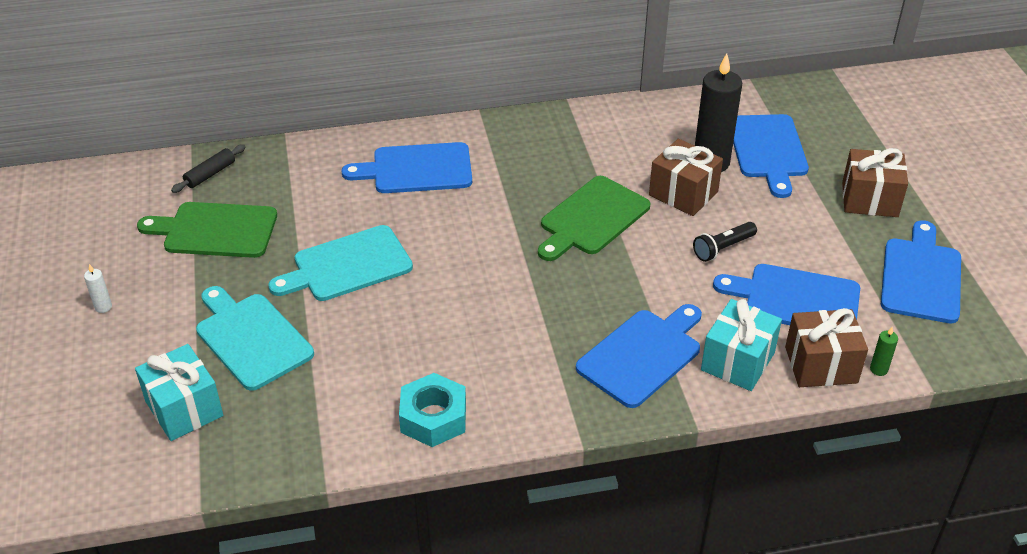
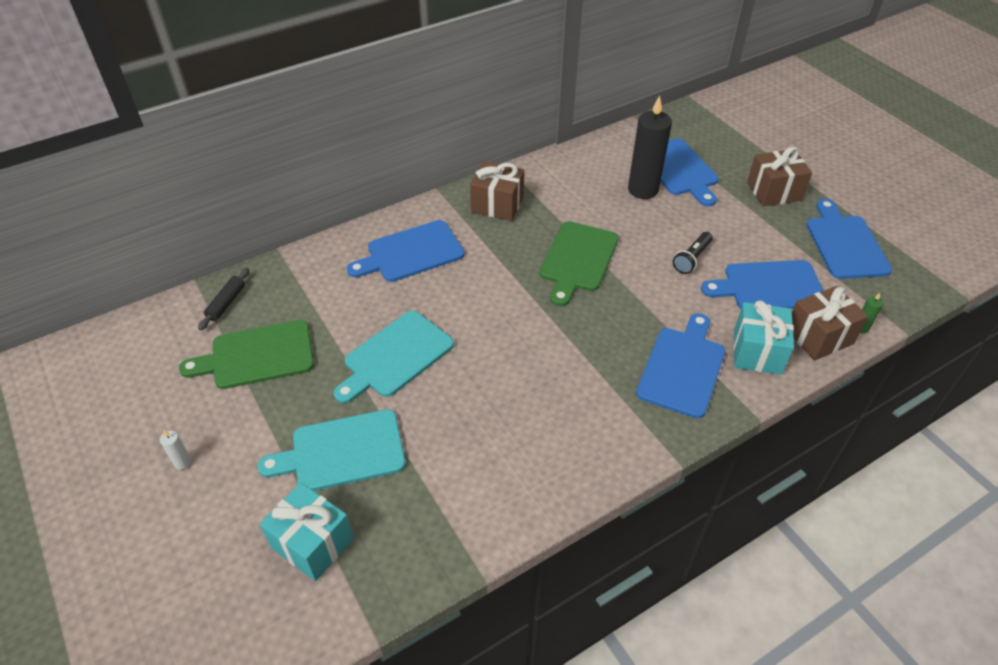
camera: 20 degrees left, 5 degrees up
turquoise cutting board [196,286,314,391] -> turquoise cutting board turned 45 degrees counterclockwise [257,409,406,491]
turquoise nut [399,373,466,447] -> none
brown gift [649,139,723,216] -> brown gift moved to [470,161,524,221]

